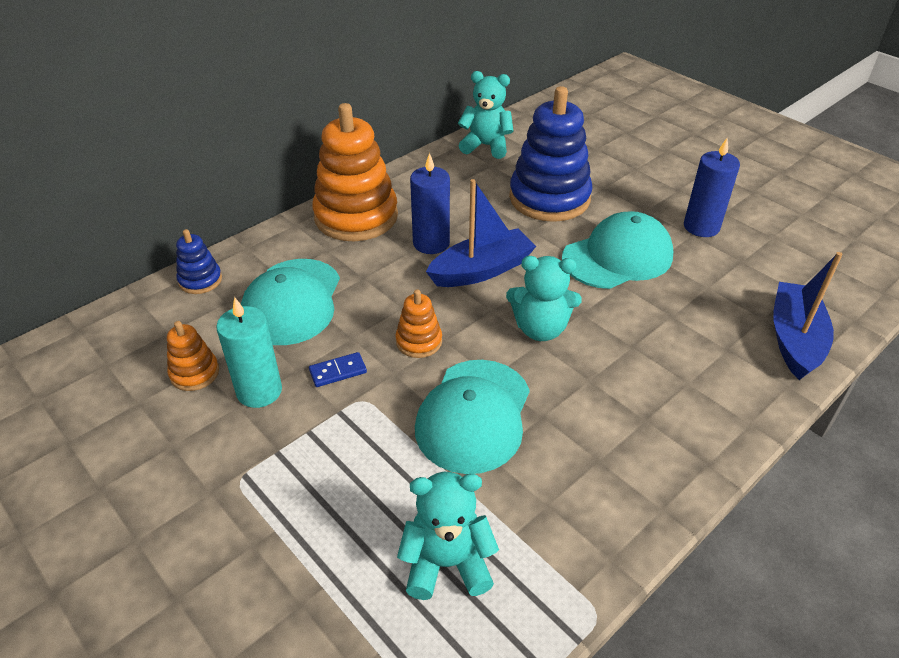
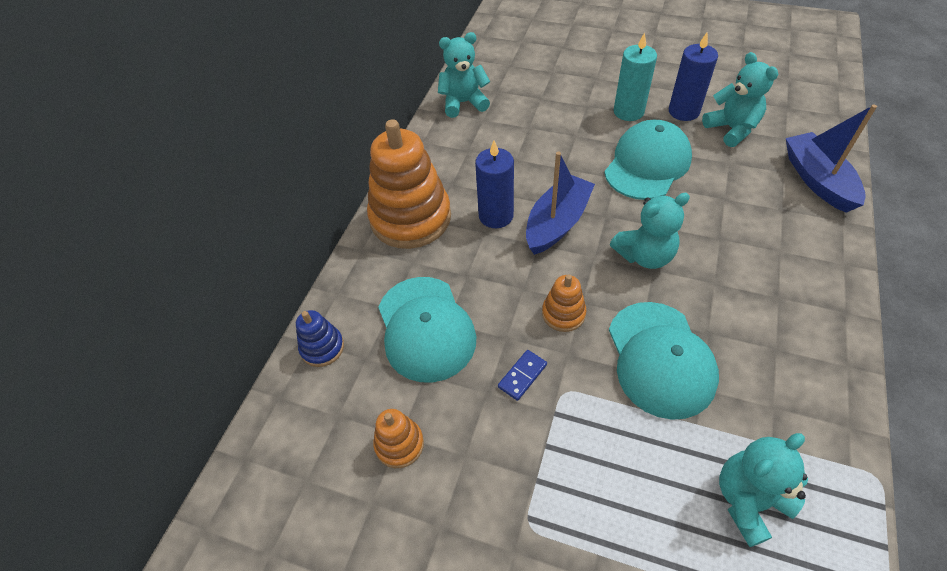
camera: 25 degrees left, 10 degrees up
turquoise candle [216,297,282,408] -> turquoise candle moved to [614,32,657,121]
blue stacking toy [509,86,593,222] -> none
none -> turquoise teddy bear [702,52,778,147]

